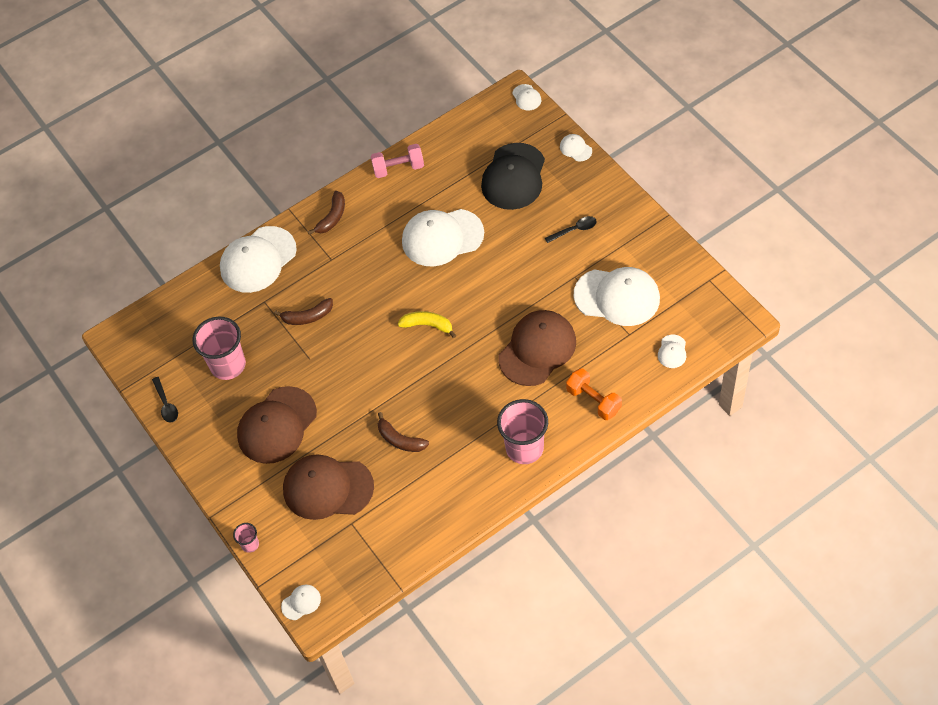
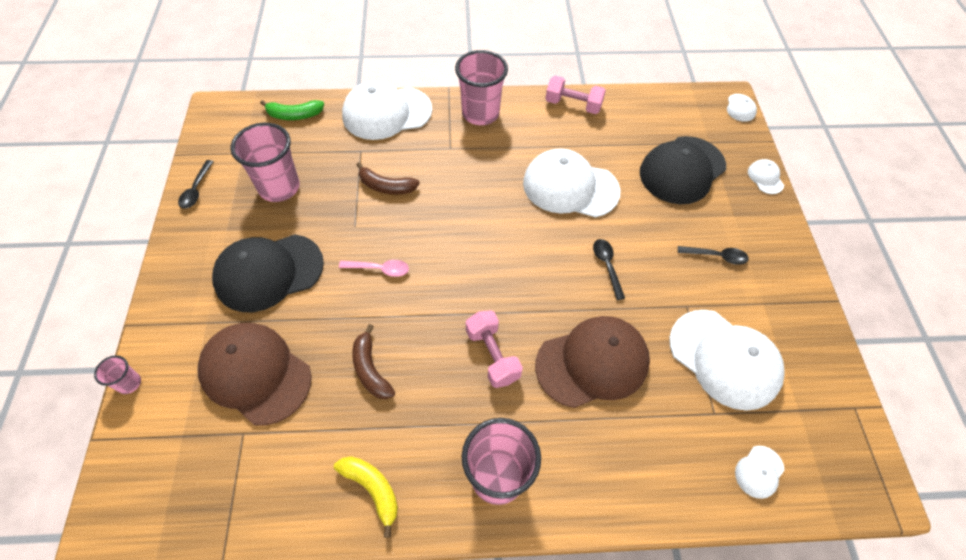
camera: 25 degrees right, 0 degrees up
brown cap [237,386,317,464] -> black cap [212,234,324,312]
white cap [281,585,321,620] -> none
brown banana [308,191,345,234] -> pink cup [455,50,508,125]
yellow banana [398,311,456,338] -> yellow banana moved to [334,456,398,538]
orange dumbbell [566,368,622,420] -> none
none -> green banana [260,100,324,120]
none -> pink spoon [339,260,409,277]
none -> pink dumbbell [466,310,523,388]
none -> black spoon [593,239,625,300]

